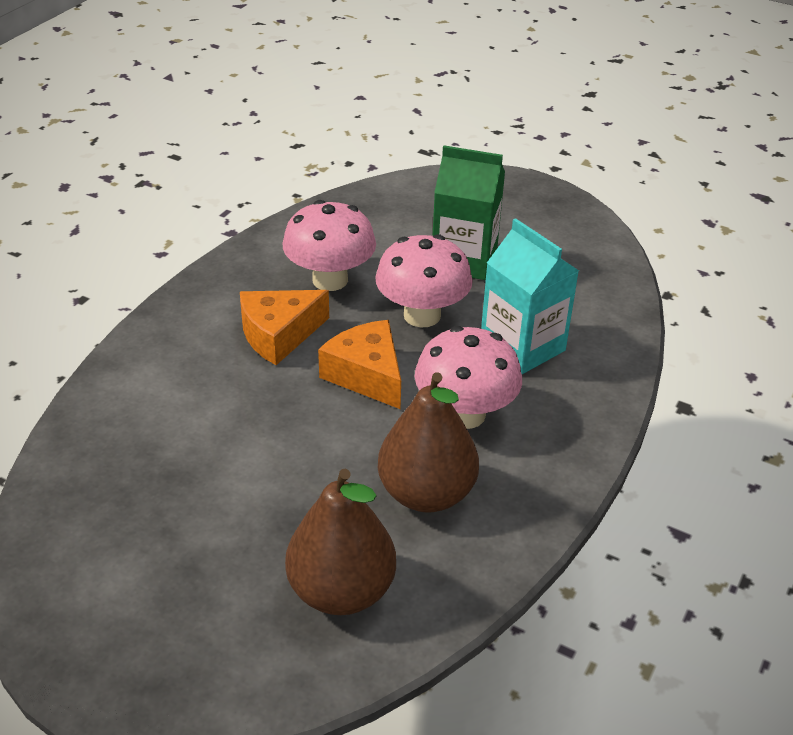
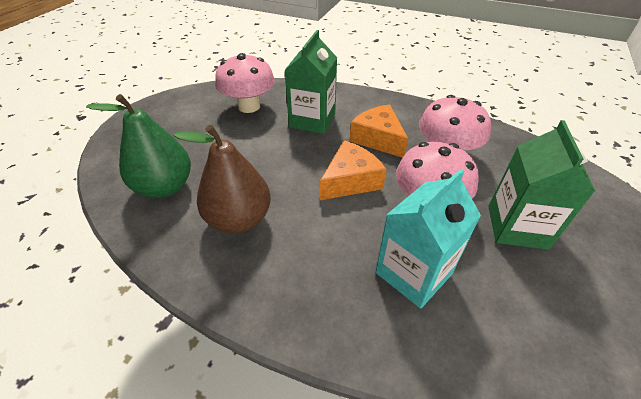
camera: 85 degrees right, 5 degrees up
brown pear [285,469,396,615] -> green pear [86,94,191,198]
pink mushroom [415,326,522,429] -> pink mushroom moved to [215,53,275,113]
none -> green carton [284,30,337,134]

